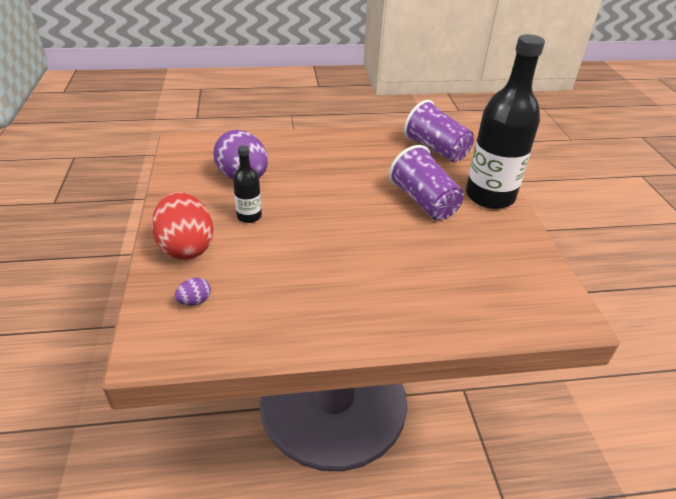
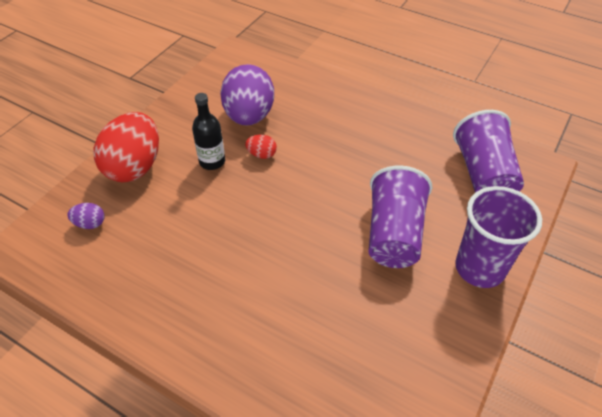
camera: 40 degrees right, 10 degrees up
black bottle [466,34,545,209] -> purple cup [455,186,542,288]
none -> red egg [245,135,277,159]

